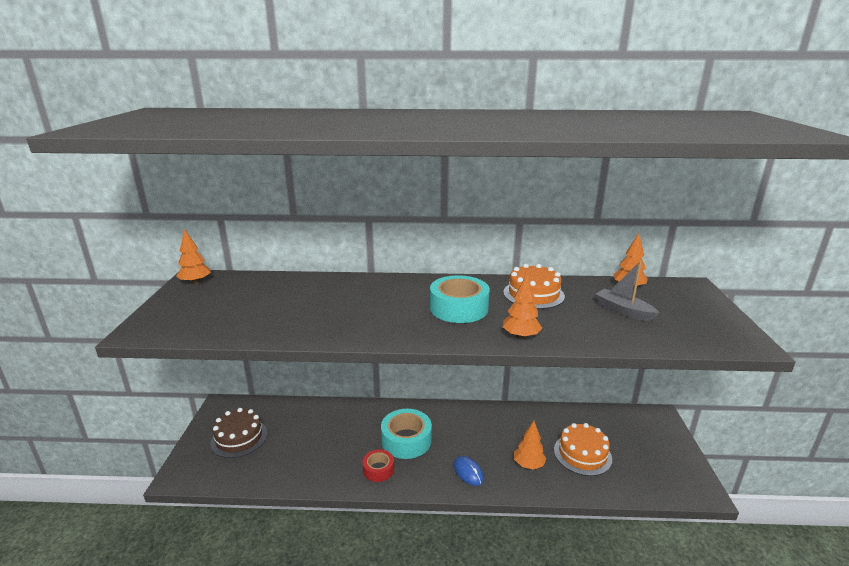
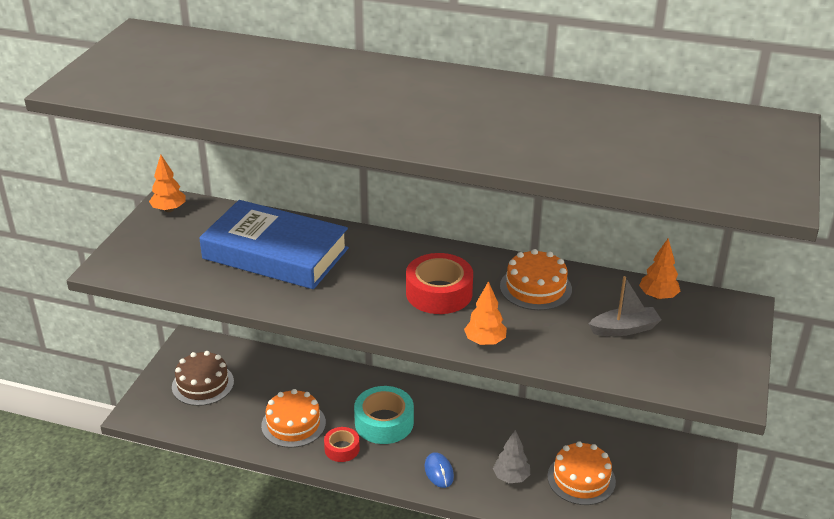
camera: 15 degrees right, 10 degrees up
turquoise tape [430,275,490,323] -> red tape [406,253,473,314]
orange tree [514,421,546,470] -> grey tree [493,430,530,483]
grey boat [595,261,659,322] -> grey boat turned 105 degrees clockwise [589,276,662,336]
none -> blue book [199,200,349,289]
none -> orange cake [261,389,326,448]

